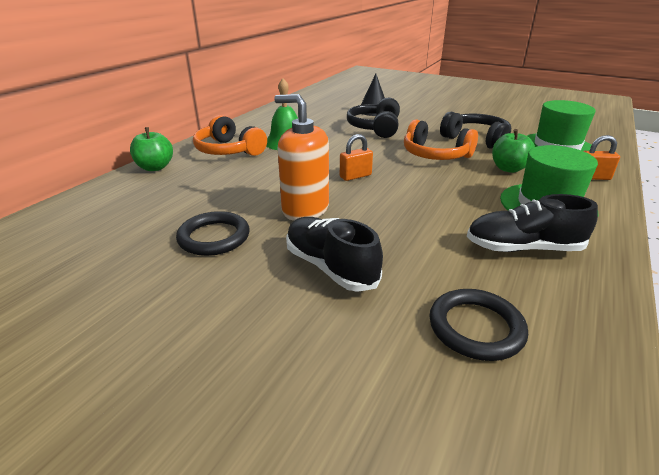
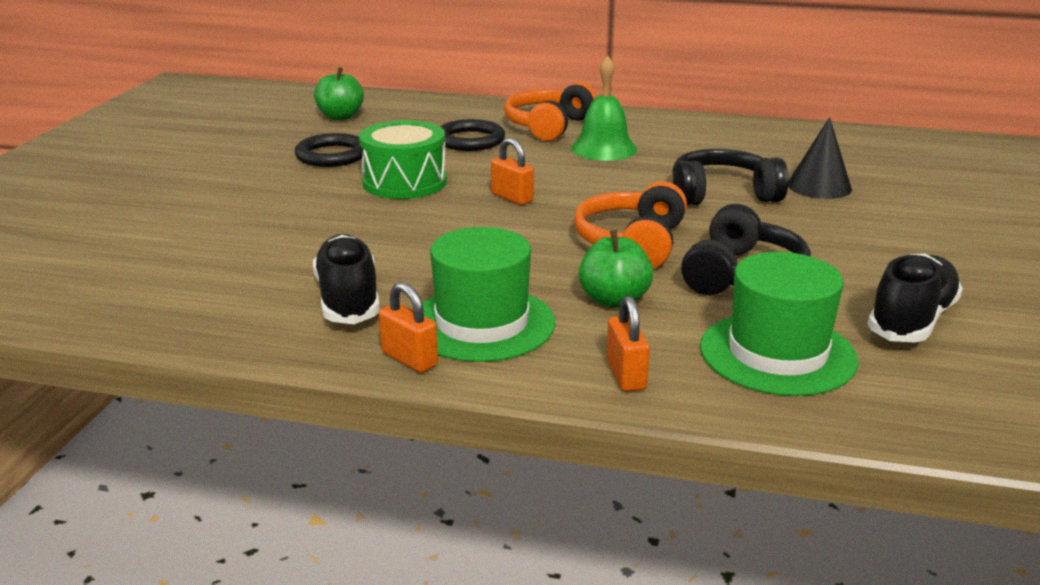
camera: 75 degrees right, 5 degrees down
green apple [130,127,173,171] -> green apple moved to [314,67,364,120]
orange soap dispenser [274,94,329,221] -> green drum [359,120,447,199]
black shoe [286,217,383,292] -> black shoe moved to [868,253,963,343]
black ring [429,289,528,361] -> black ring moved to [440,119,505,151]
none -> orange padlock [379,282,438,373]

